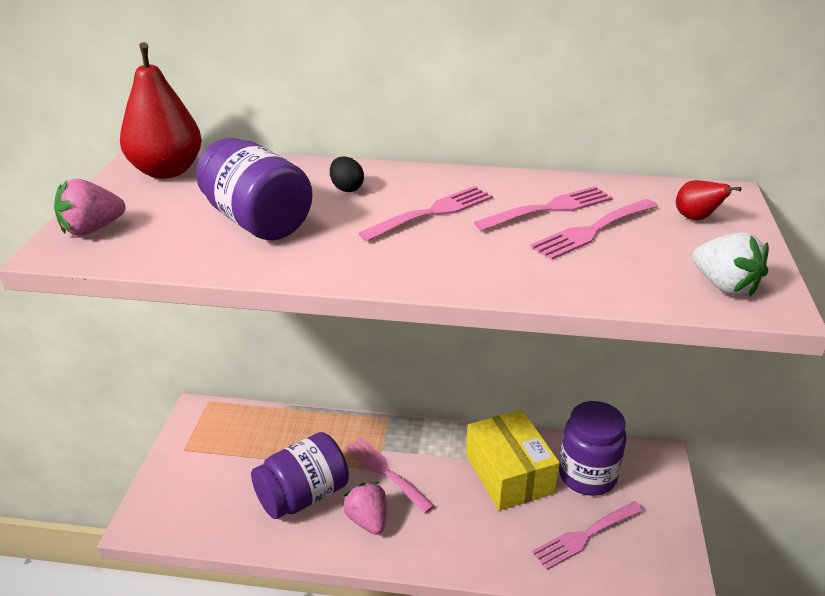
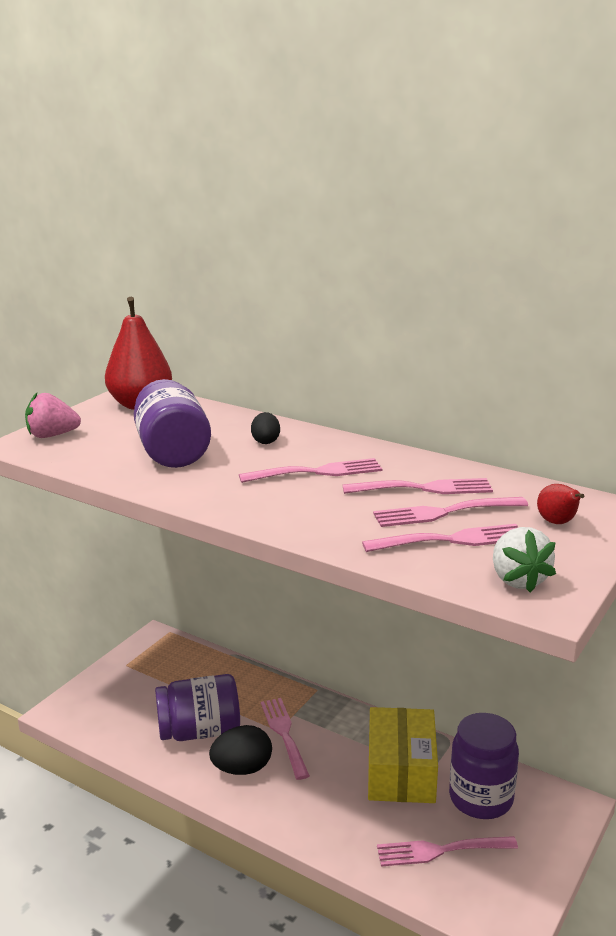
camera: 25 degrees right, 10 degrees down
pink strawberry [343,482,387,535] -> black egg [209,725,272,775]
none -> pink fork [362,524,518,552]

